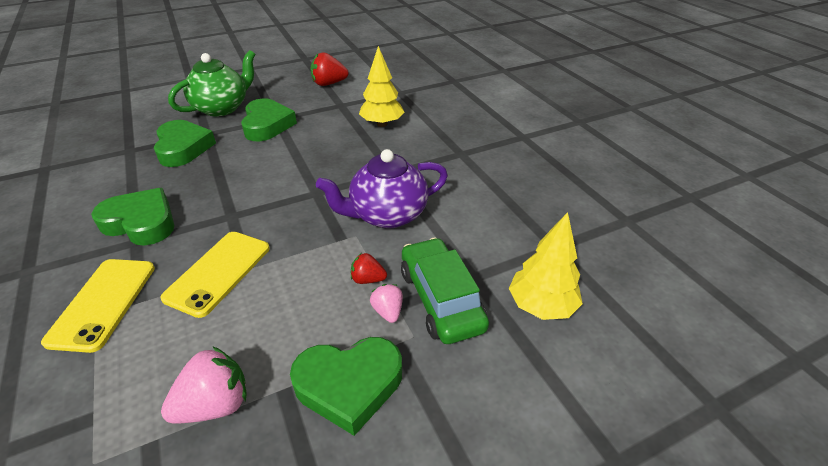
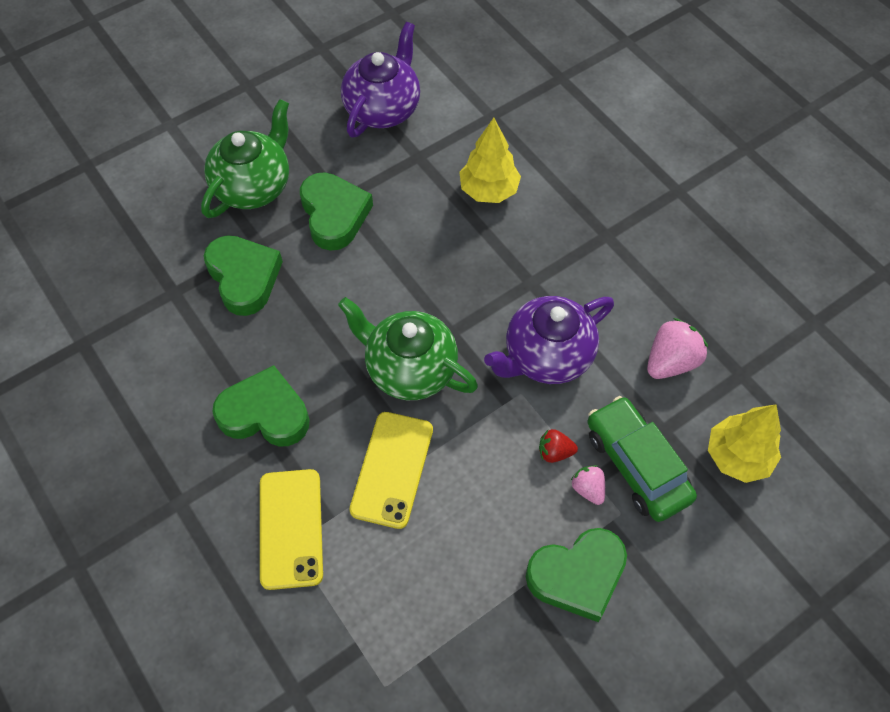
camera: 10 degrees left, 20 degrees up
pink strawberry [161,346,246,423] -> pink strawberry moved to [647,318,708,379]
red strawberry [310,52,349,86] -> purple teapot [341,22,420,137]
none -> green teapot [338,297,478,400]

